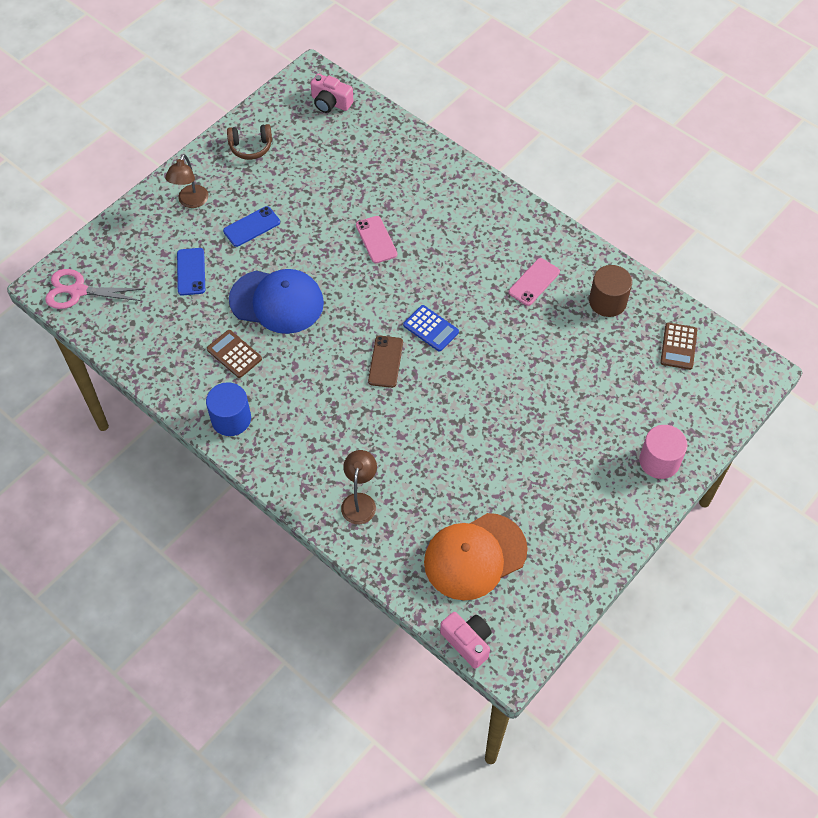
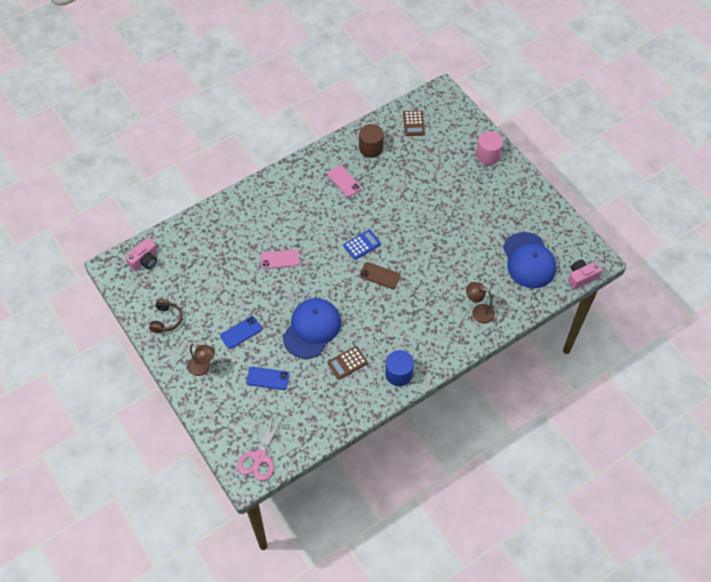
camera: 75 degrees left, 0 degrees up
blue phone [223,206,280,247] -> blue phone turned 75 degrees clockwise [220,316,262,349]
orange cap [424,513,528,600] -> blue cap [503,232,556,288]
brown calculator [660,323,697,370] -> brown calculator turned 60 degrees clockwise [403,110,425,136]

